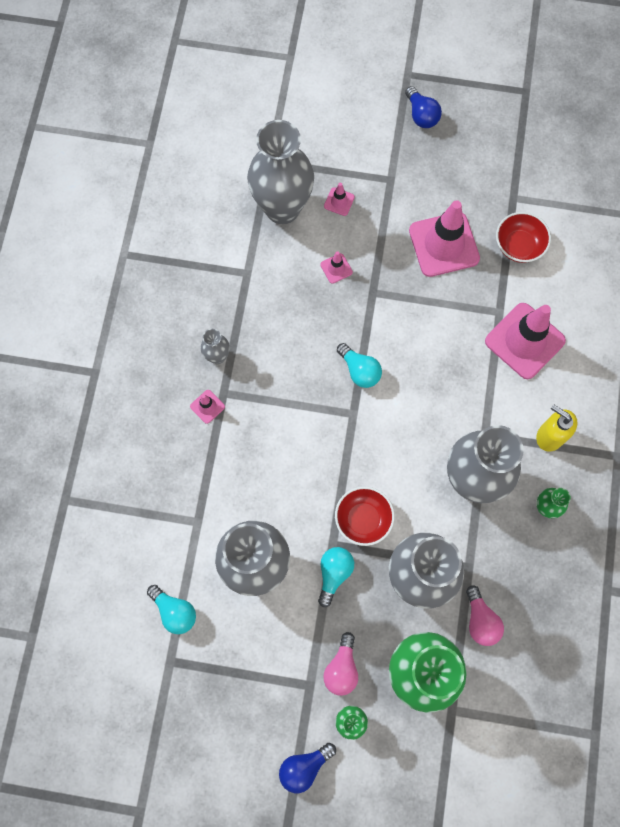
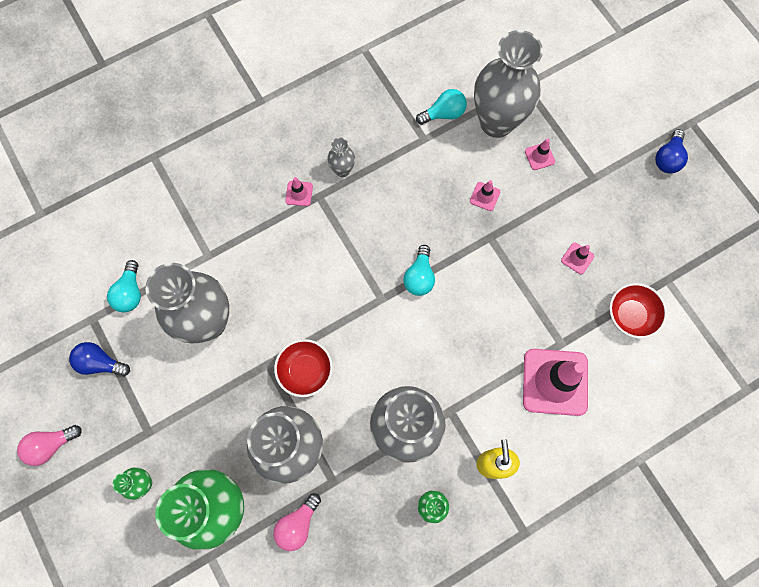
camera: 50 degrees right, 0 degrees up
blue light bulb [279,743,336,793] -> blue light bulb moved to [69,342,130,376]
turquoise light bulb [318,547,354,607] -> turquoise light bulb moved to [416,89,467,125]
pink light bulb [323,632,358,696] -> pink light bulb moved to [17,425,82,466]
pink traffic cone [409,200,480,277] -> pink traffic cone [561,242,594,274], size x0.43

